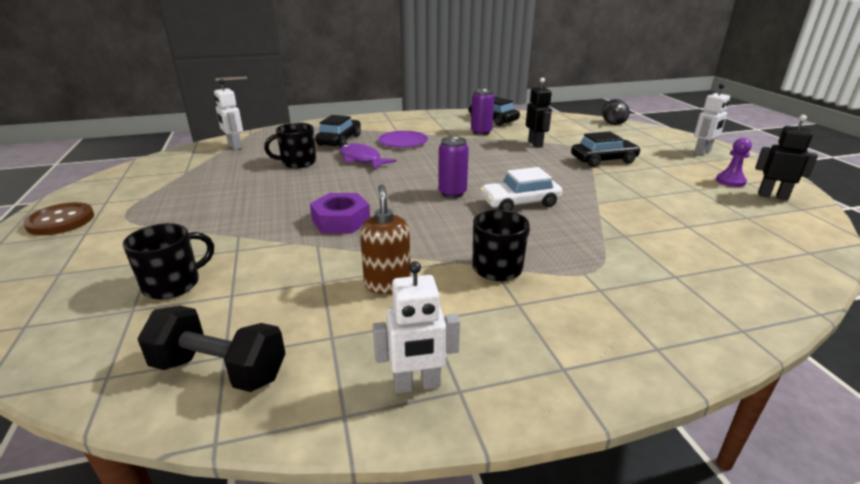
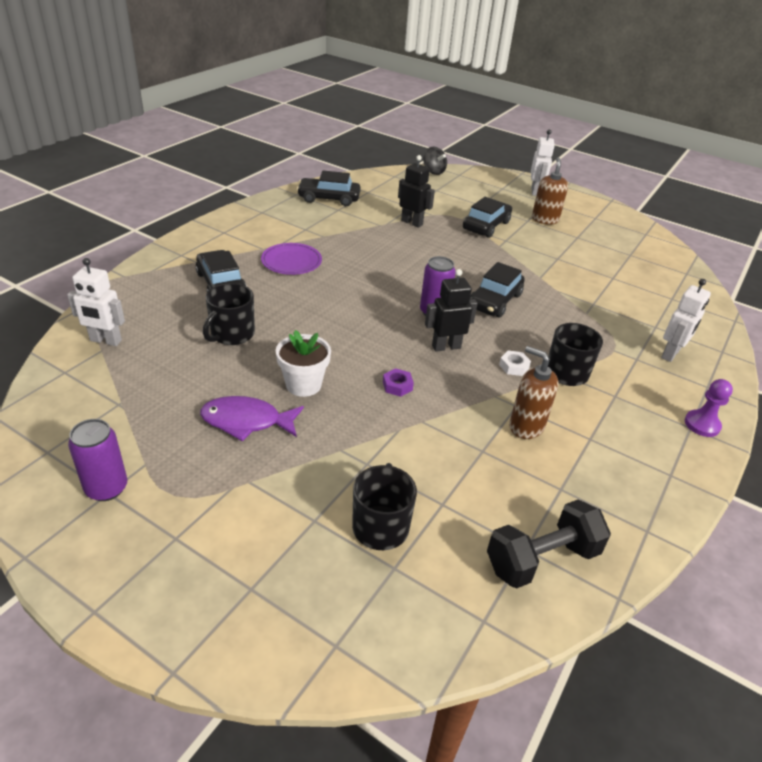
camera: 45 degrees left, 10 degrees up
brown button [23,202,94,235] -> none
purple nut [310,193,370,233] -> purple nut [383,368,414,397], size x0.50
purple fish [340,143,396,169] -> purple fish moved to [200,396,304,441]
white robot [373,261,460,393] -> white robot moved to [661,279,711,362]
purple can [471,89,494,135] -> purple can moved to [68,419,127,501]
white car [480,167,562,211] -> black car [470,262,525,318]
purple pawn [716,138,752,187] -> purple pawn moved to [685,379,733,437]
black robot [755,115,818,200] -> black robot moved to [425,269,478,352]
none -> white flower pot [276,330,331,397]
none -> white nut [499,351,531,376]
none -> brown soap dispenser [532,157,568,224]

